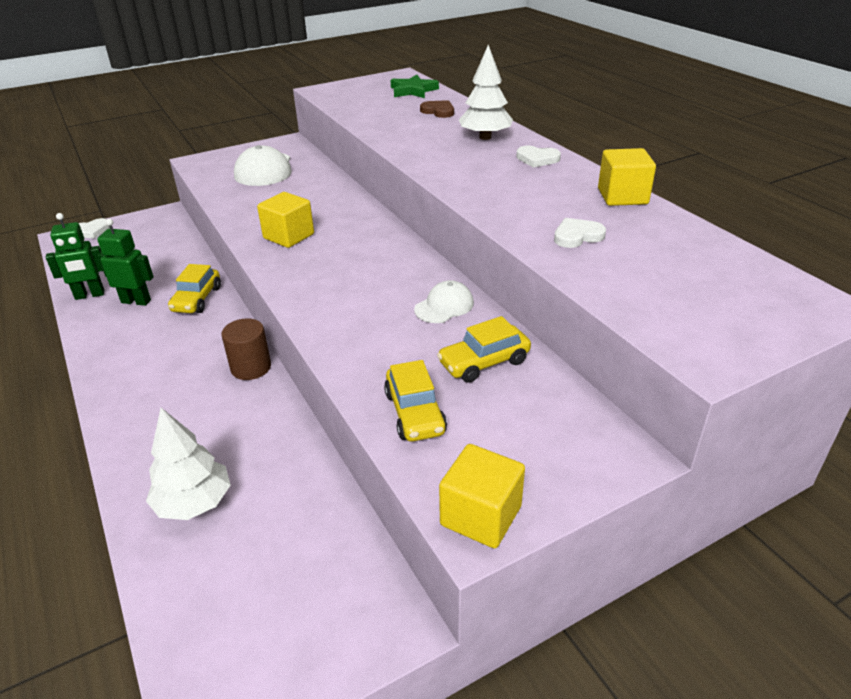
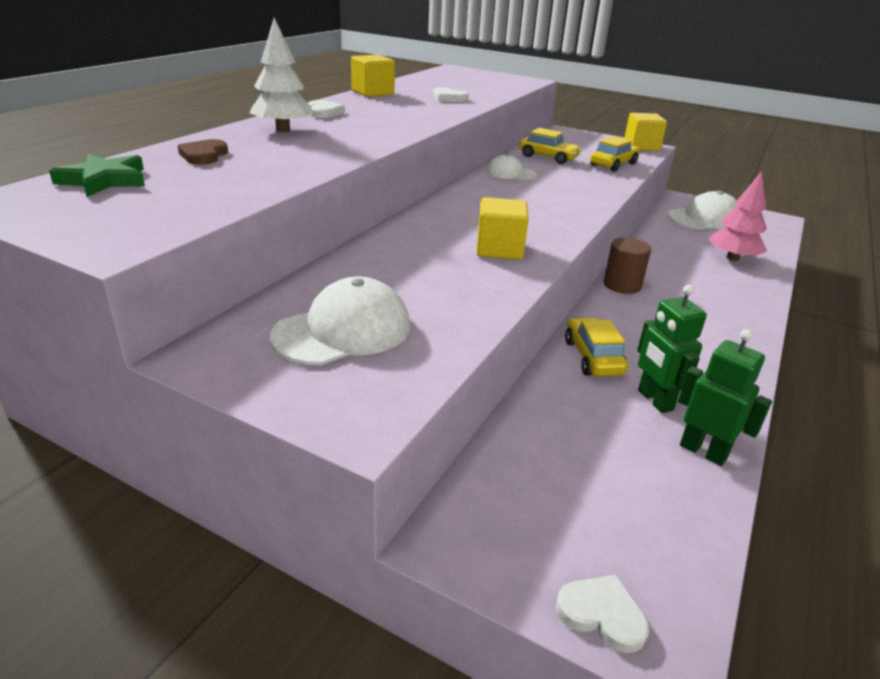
camera: 125 degrees left, 5 degrees down
white tree [146,408,231,520] -> pink tree [708,171,767,261]
yellow car [168,264,221,313] -> yellow car turned 75 degrees counterclockwise [565,317,628,376]
none -> white cap [667,191,737,229]

